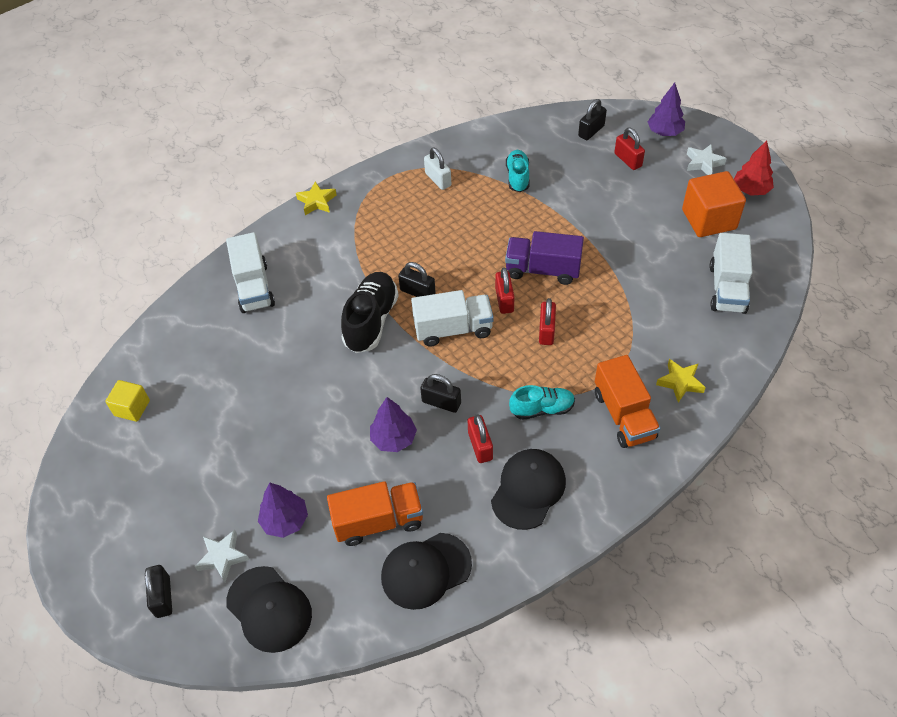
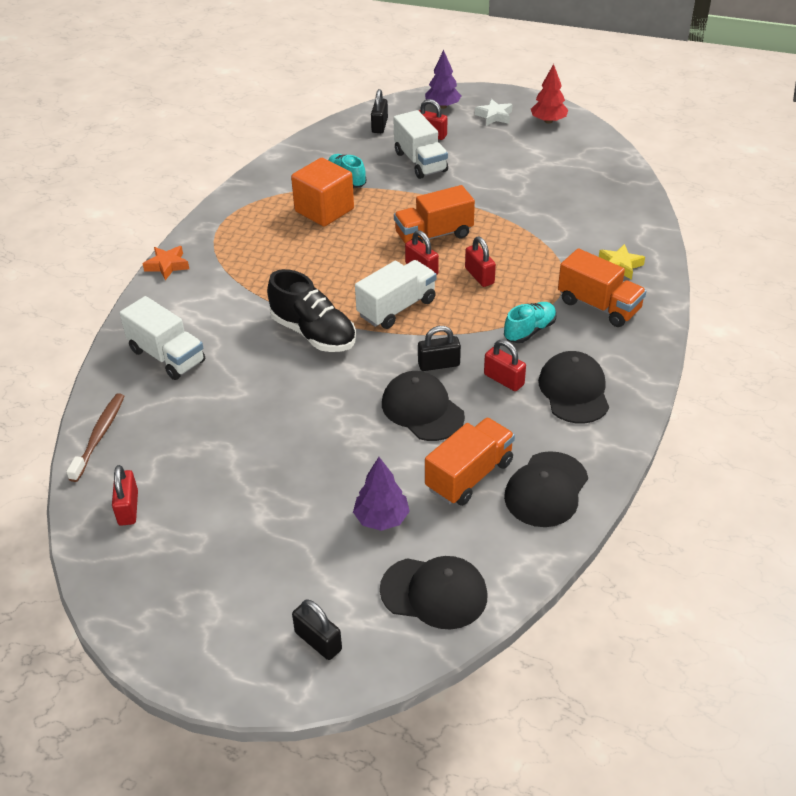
camera: 35 degrees left, 10 degrees down
yellow cube [105,380,150,422] -> red padlock [112,465,138,526]
white star [195,530,250,582] -> none
yellow star [296,181,336,215] -> orange star [142,246,189,280]
black shoe [341,272,399,353] -> black shoe turned 150 degrees clockwise [267,269,356,352]
purple tree [370,397,417,452] -> black cap [382,371,465,441]
black padlock [398,262,436,297] -> none
white padlock [424,148,451,190] -> none
purple truck [505,231,584,285] -> orange truck [394,185,475,244]
orange cube [682,171,746,237] -> orange cube moved to [291,158,354,227]
white truck [710,233,753,314] -> white truck moved to [393,110,448,179]
none -> brown toothbrush [66,393,125,482]

